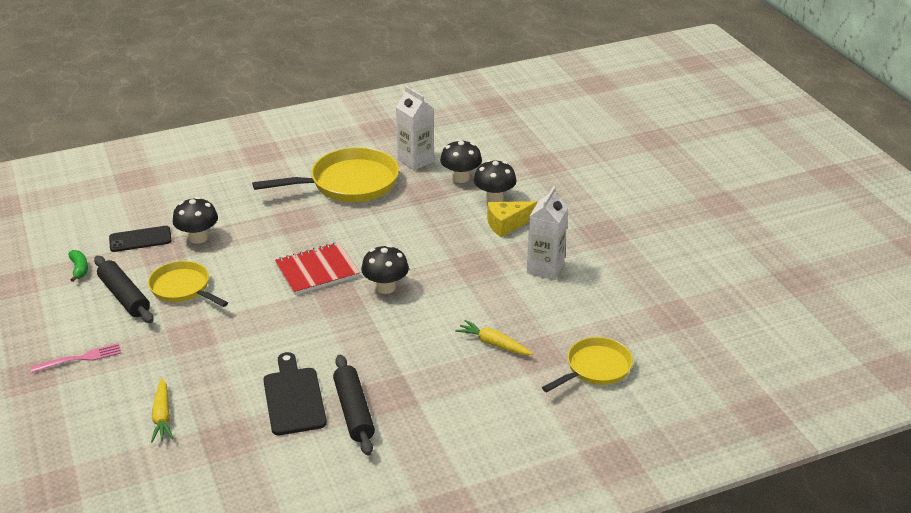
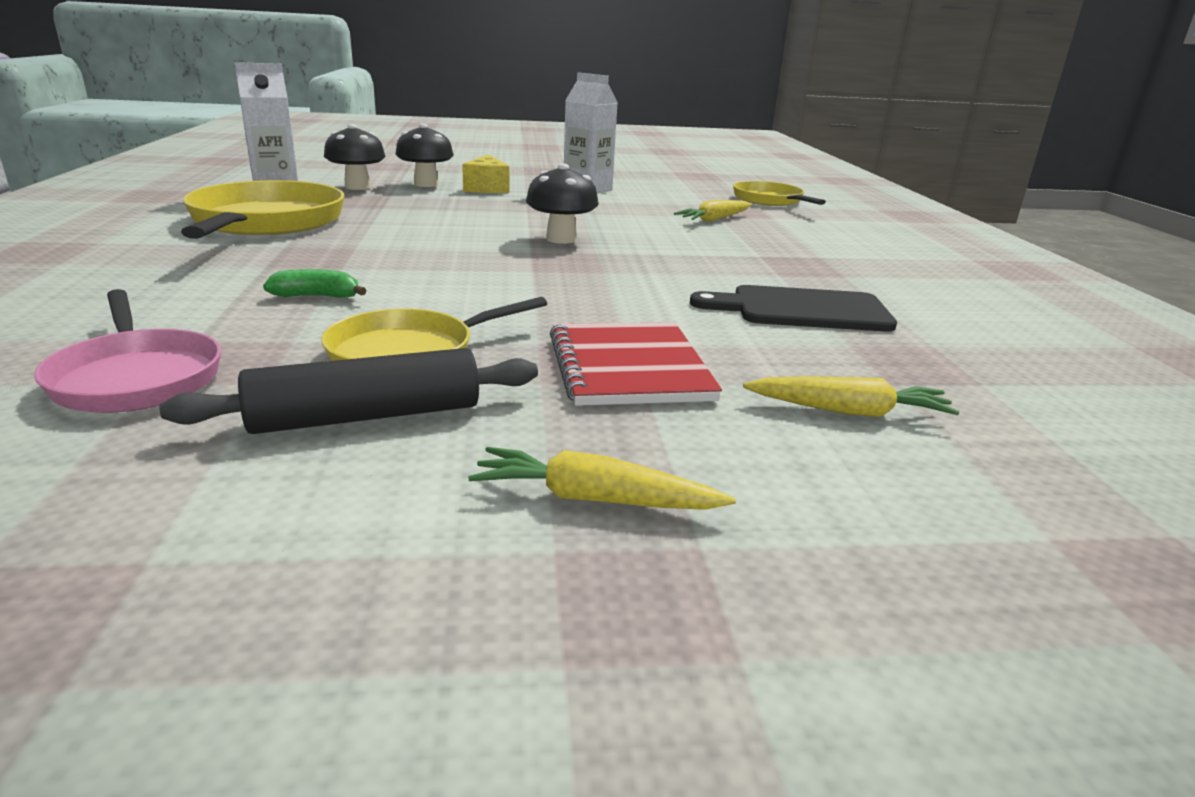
camera: 75 degrees left, 10 degrees down
pink fork [30,343,121,373] -> yellow carrot [468,447,736,510]
green banana [68,250,88,282] -> green banana moved to [263,269,367,298]
black phone [109,226,172,252] -> pink pan [34,289,221,413]
black mushroom [173,197,218,244] -> none
red notebook [275,242,360,295] -> red notebook moved to [550,322,722,406]
black rolling pin [333,355,375,455] -> none

